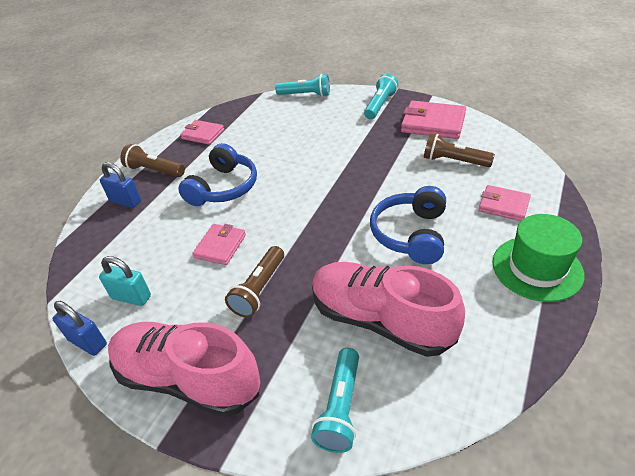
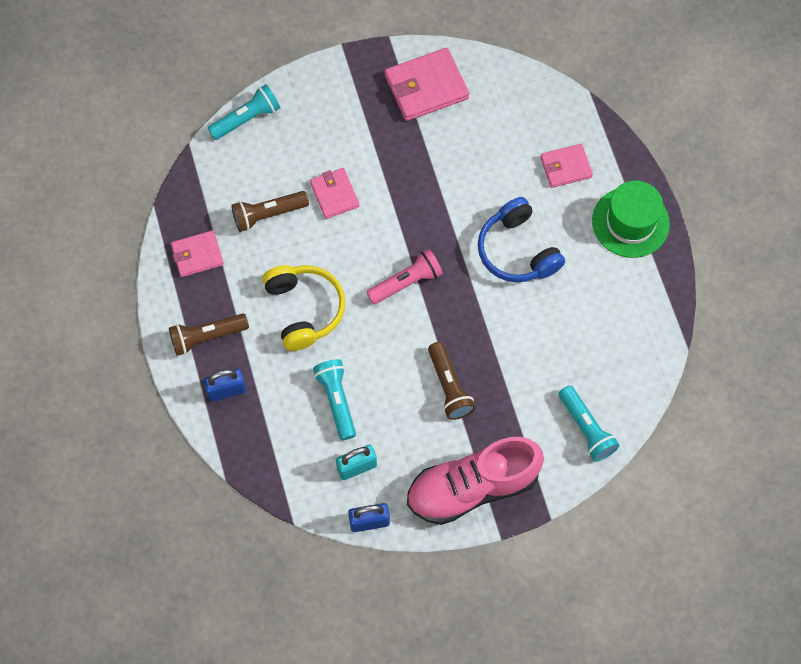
camera: 45 degrees left, 25 degrees up
blue headphones [178,143,257,206] -> yellow headphones [262,265,346,351]
pink wallet [192,224,246,265] -> pink wallet moved to [310,168,359,219]
pink shoe [312,262,465,357] -> none
turquoise flashlight [364,74,398,119] -> turquoise flashlight moved to [313,359,356,440]
brown flashlight [424,133,495,167] -> brown flashlight moved to [231,191,309,232]
none -> pink flashlight [367,249,443,304]

